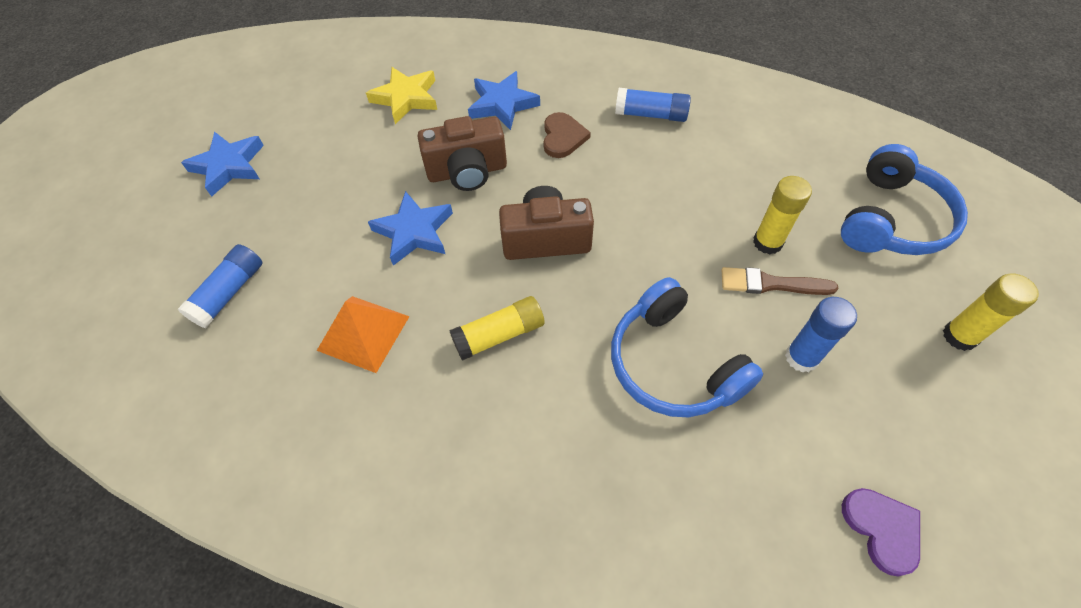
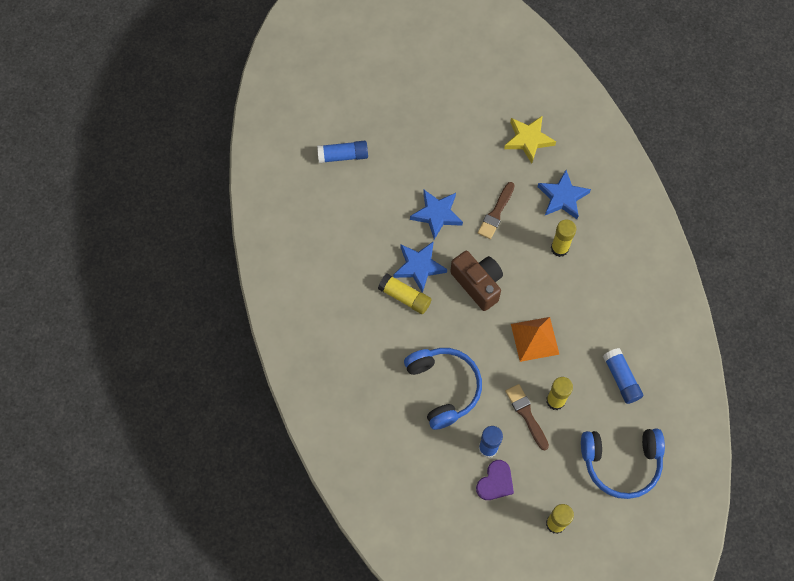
camera: 55 degrees right, 10 degrees up
blue star [181,132,264,197] -> blue star moved to [393,241,447,293]
orange pyramid [317,296,410,373] -> orange pyramid moved to [511,317,560,362]
brown camera [418,116,507,191] -> brown brush [478,182,515,239]
brown heart [543,112,591,158] -> yellow glue stick [551,219,576,257]
blue headphones [611,277,763,417] -> blue headphones turned 135 degrees clockwise [404,348,482,430]
blue glue stick [615,88,691,122] -> blue glue stick moved to [603,348,643,404]
purple heart [842,488,920,577] -> purple heart moved to [476,460,514,500]

